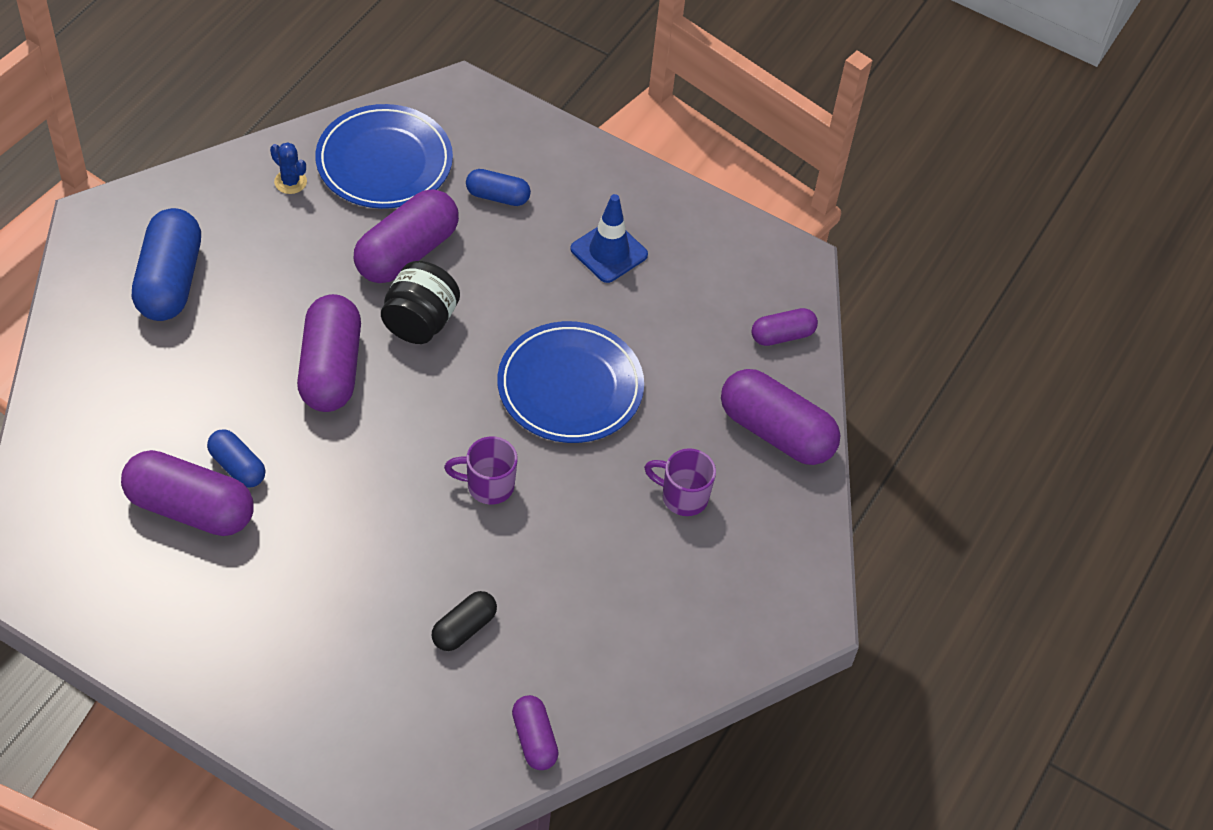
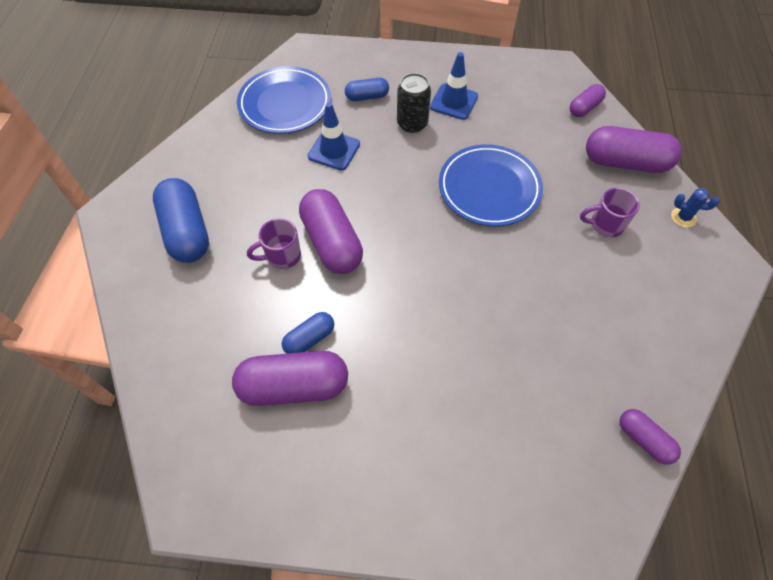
camera: 20 degrees left, 5 degrees up
blue capsule [207,429,265,488] -> blue capsule turned 60 degrees counterclockwise [282,312,334,354]
blue cactus [270,142,307,194] -> blue cactus moved to [671,188,720,228]
purple capsule [354,189,459,283] -> blue traffic cone [308,102,360,170]
black jar [381,261,460,344] -> none
black capsule [432,591,497,651] -> none
purple mug [444,436,518,504] -> purple mug moved to [247,218,301,269]
none -> black can [397,73,431,133]

